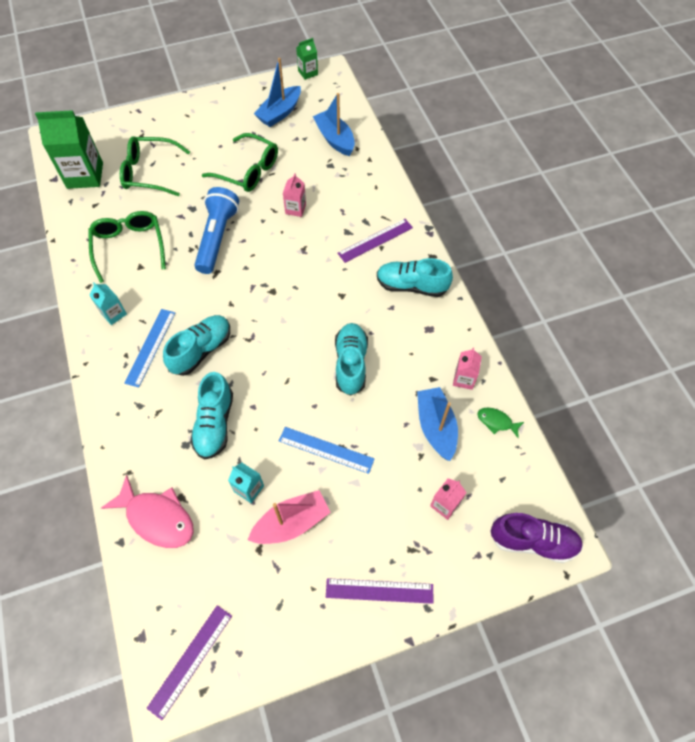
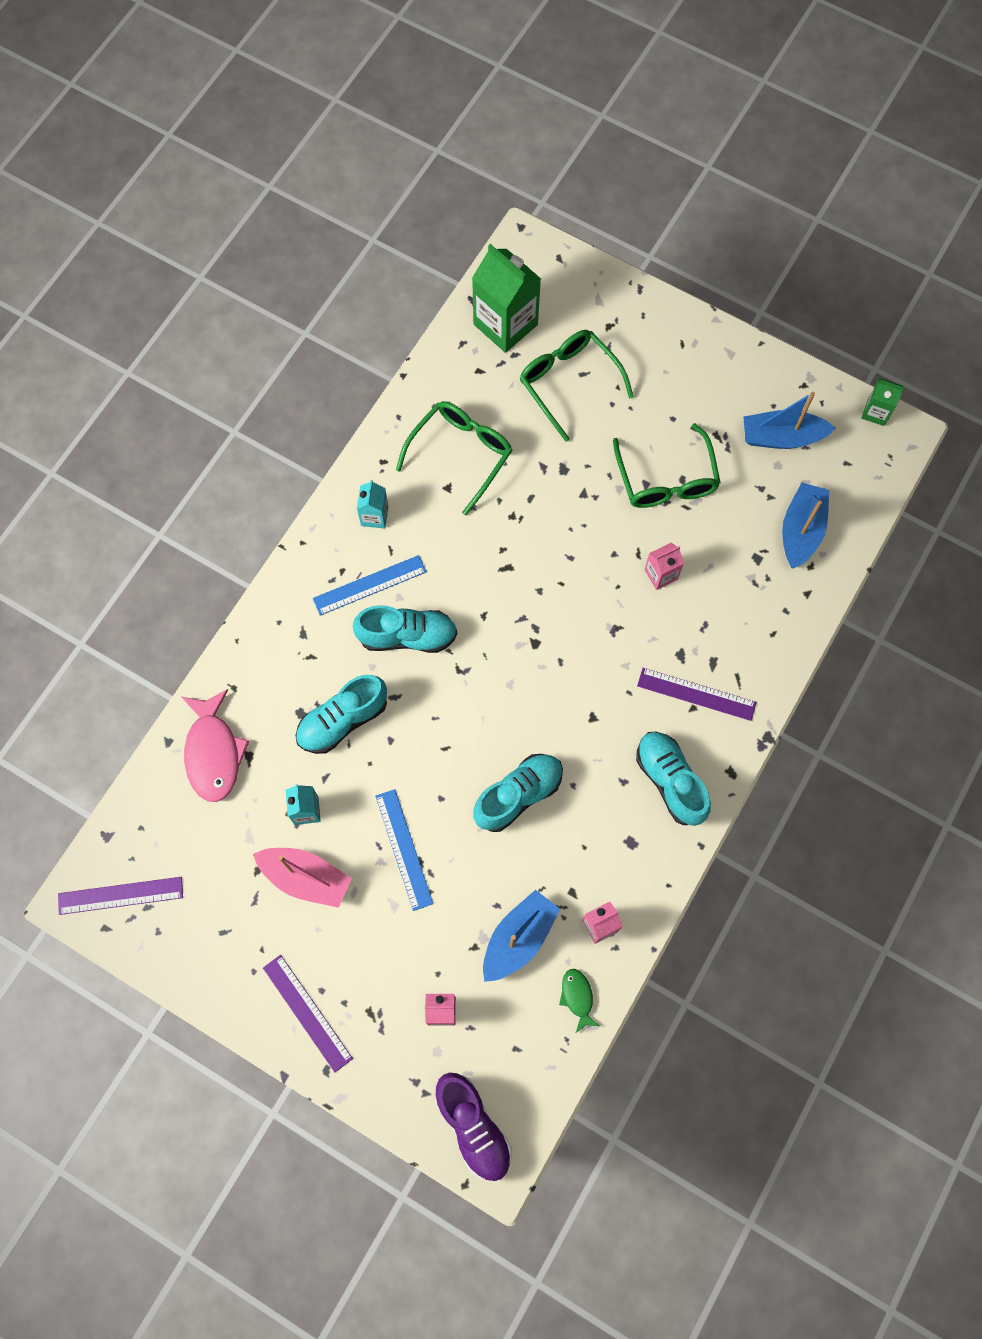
camera: 50 degrees right, 10 degrees up
blue flashlight [194,187,239,274] -> none

